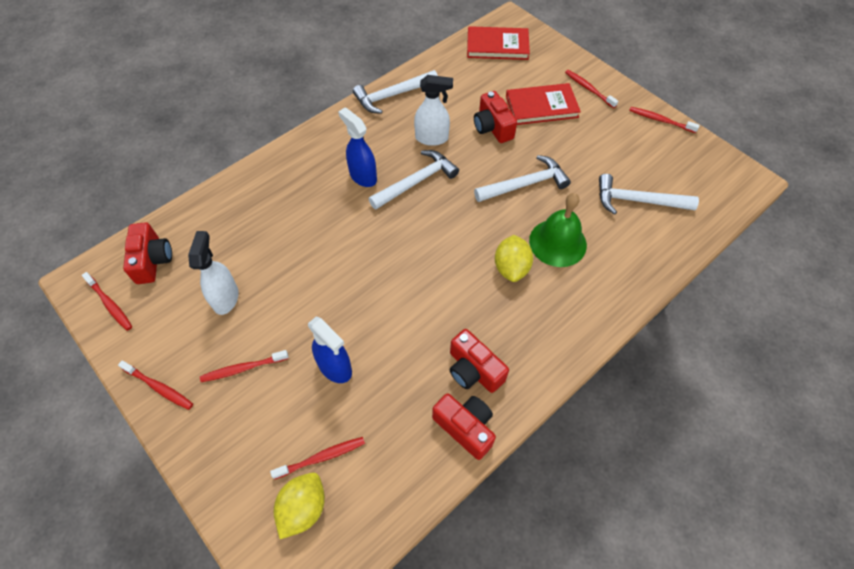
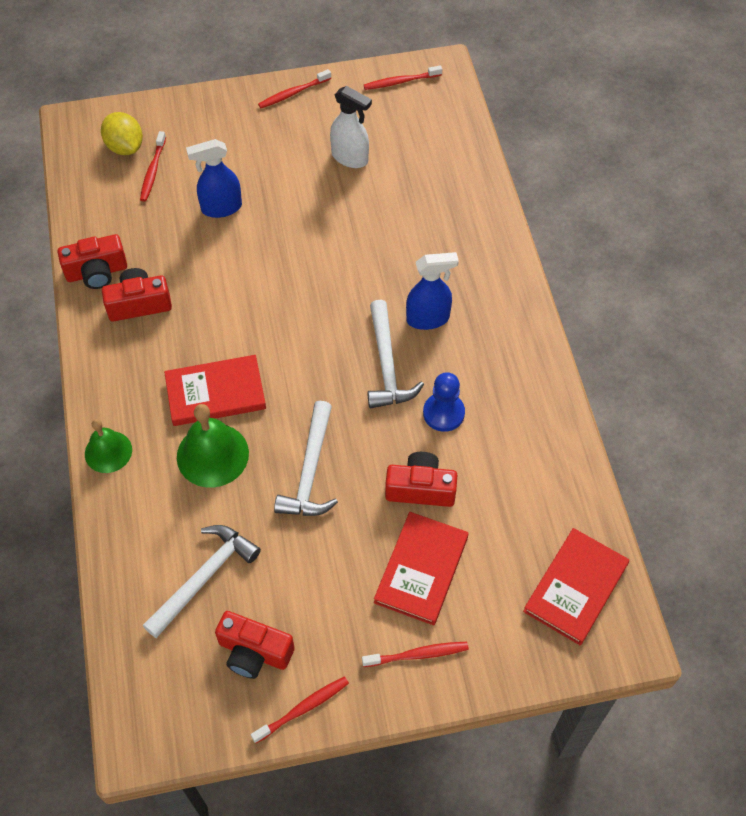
camera: 120 degrees right, 0 degrees up
red camera [123,222,172,284] -> red camera moved to [215,611,294,679]
red toothbrush [200,350,289,382] -> none
white hammer [353,70,438,114] -> none
white spray bottle [414,75,453,146] -> blue pawn [423,372,465,432]
yellow lemon [495,235,533,282] -> red book [164,355,266,426]
none -> green bell [85,419,132,473]

